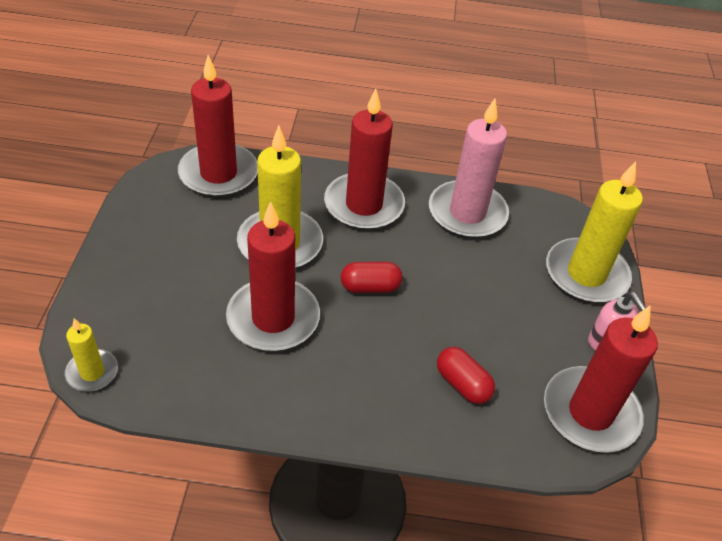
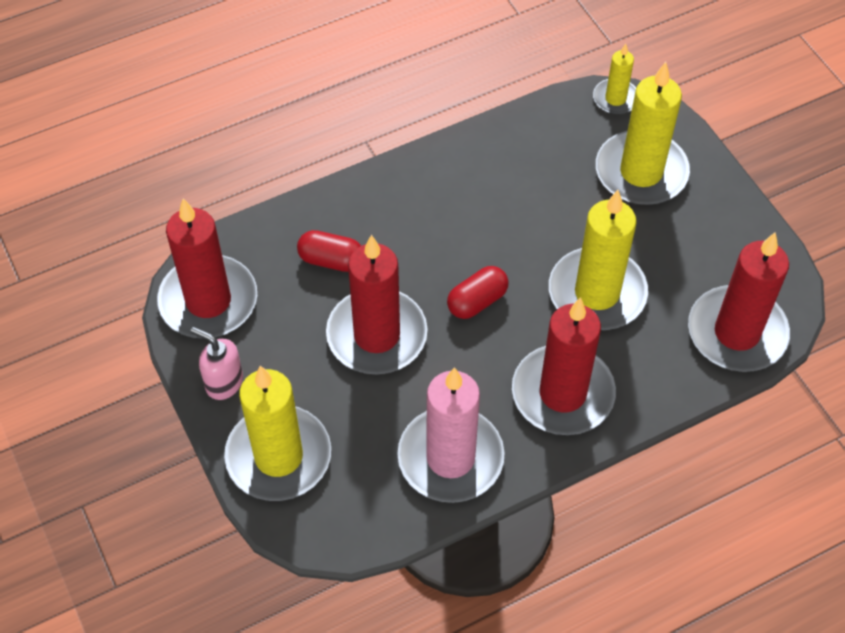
camera: 150 degrees right, 10 degrees up
red candle [226,201,320,351] -> red candle moved to [326,235,428,374]
none -> yellow candle [596,62,690,205]

